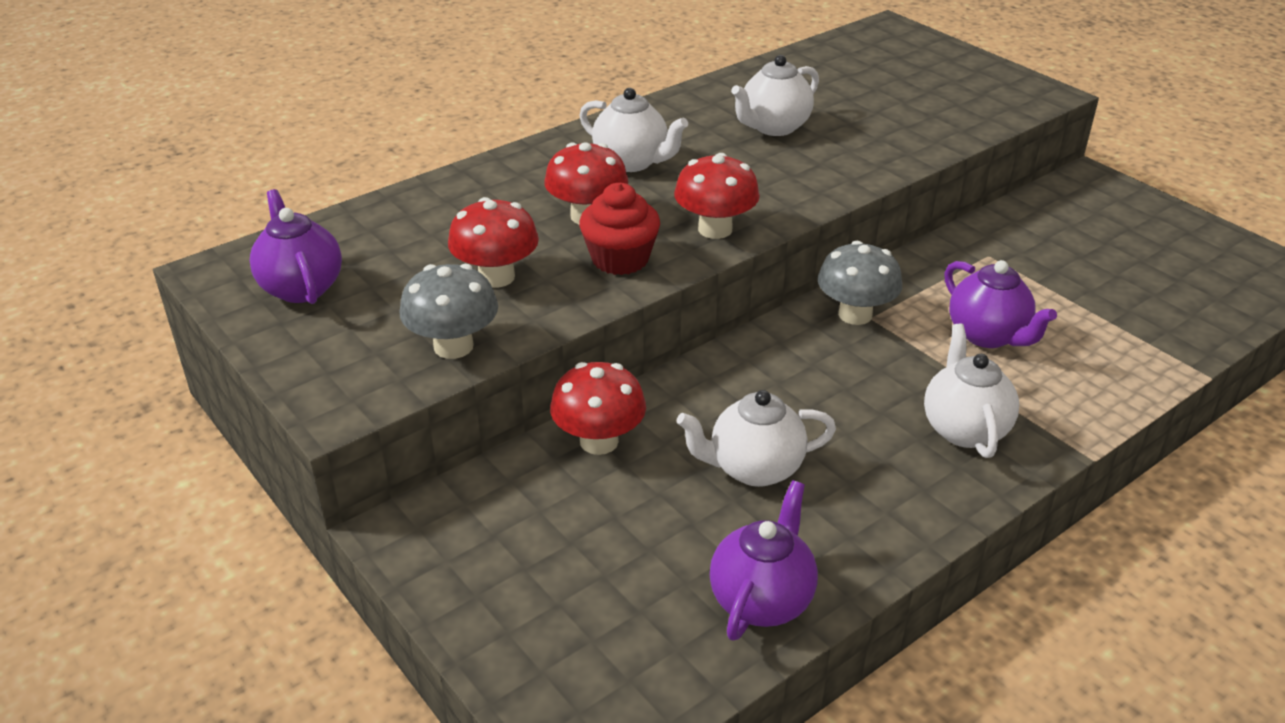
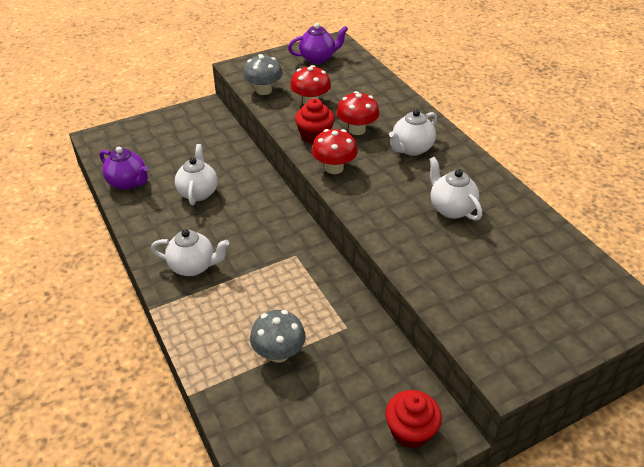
camera: 100 degrees right, 5 degrees up
red mushroom [550,362,646,455] -> none
grey mushroom [818,241,902,325] -> grey mushroom moved to [250,310,306,363]
purple teapot [944,260,1057,348] -> none
none -> red cupcake [385,390,442,449]

